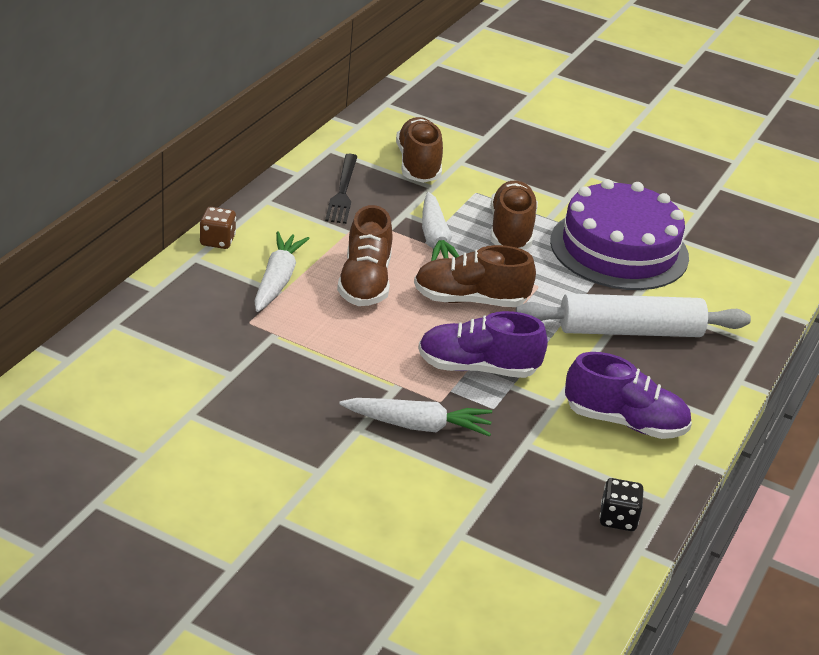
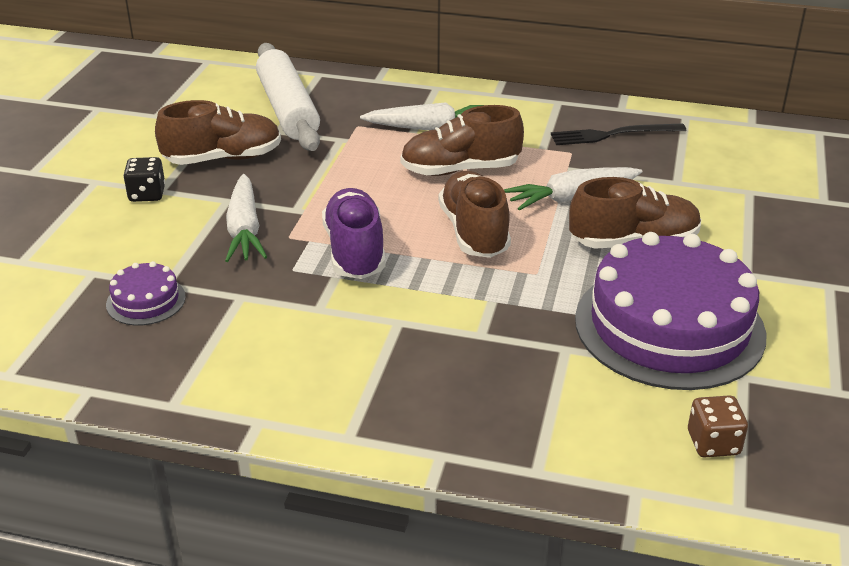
camera: 80 degrees right, 0 degrees up
brown dice [200,207,236,249] -> brown dice moved to [688,395,748,457]
brown shoe [396,117,443,183] -> brown shoe moved to [155,100,281,165]
white rolling pin [515,293,751,337] -> white rolling pin moved to [256,43,320,151]
purple shoe [565,352,692,439] -> none
black dice [600,478,644,531] -> black dice moved to [123,157,165,202]
none -> purple cake [106,261,186,326]

